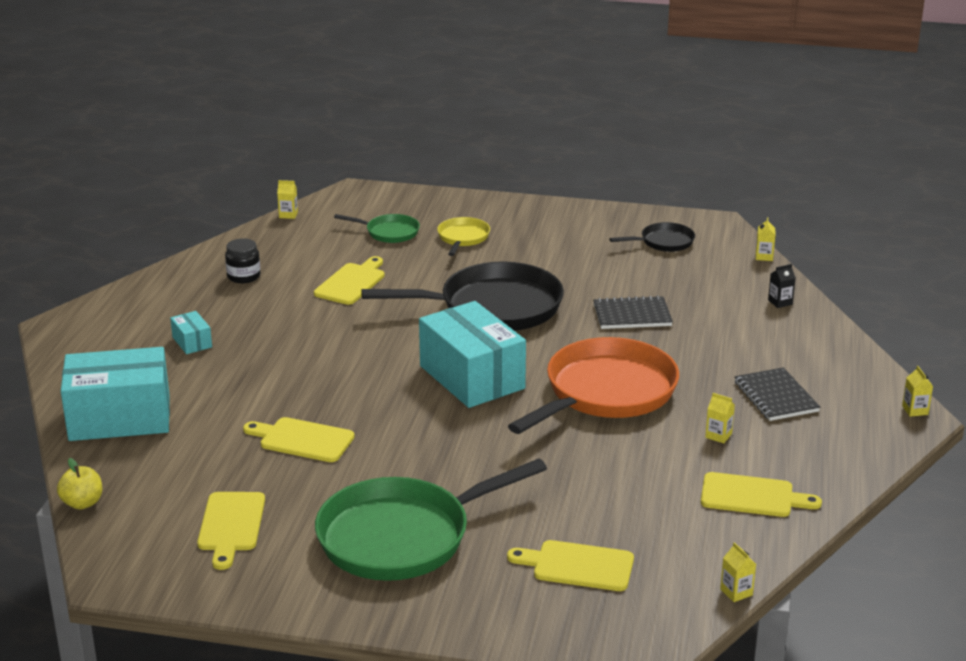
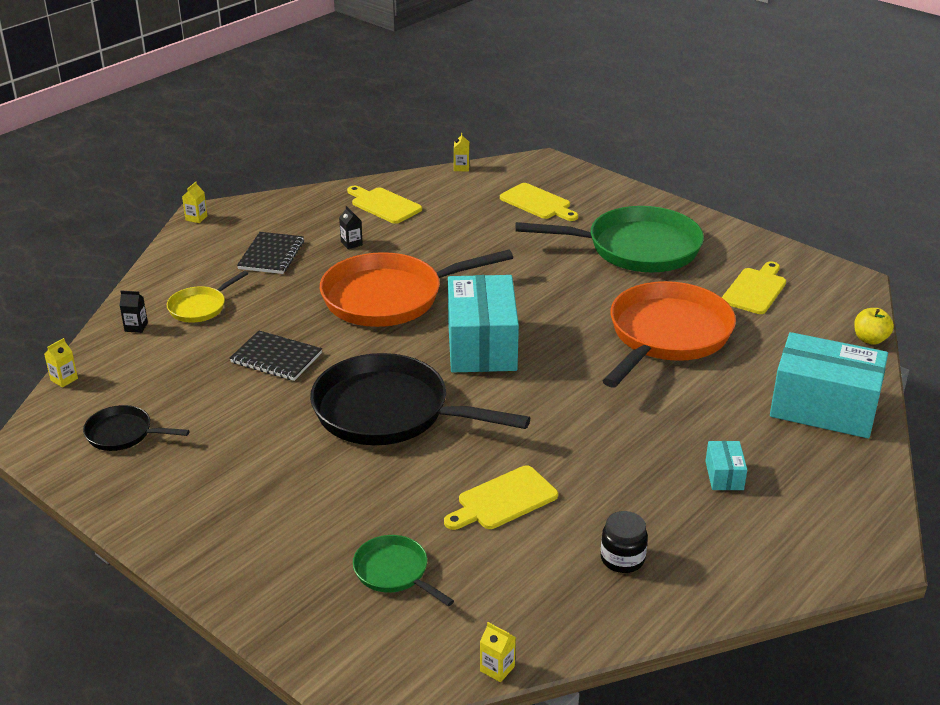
camera: 150 degrees left, 5 degrees up
yellow cutting board [243,417,355,462] -> orange pan [602,281,736,388]
yellow pan [437,217,490,256] -> yellow pan moved to [167,271,248,323]
yellow carton [705,393,735,443] -> black carton [339,206,363,249]

